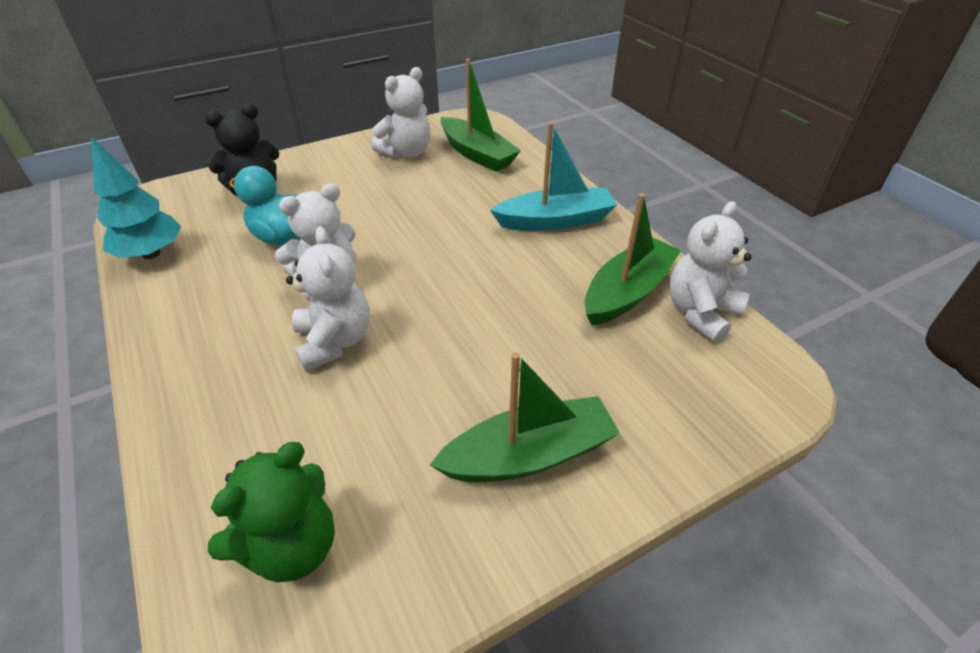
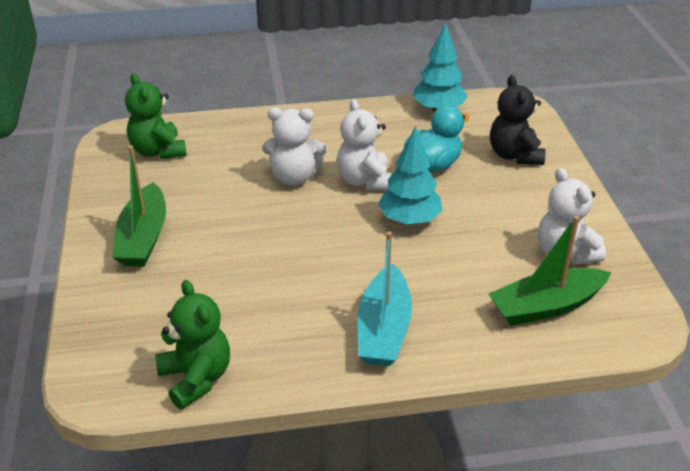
camera: 110 degrees right, 5 degrees down
green boat [585,193,682,326] -> none
white teddy bear [669,201,751,343] -> green teddy bear [155,280,230,409]
none -> turquoise tree [378,126,443,225]

